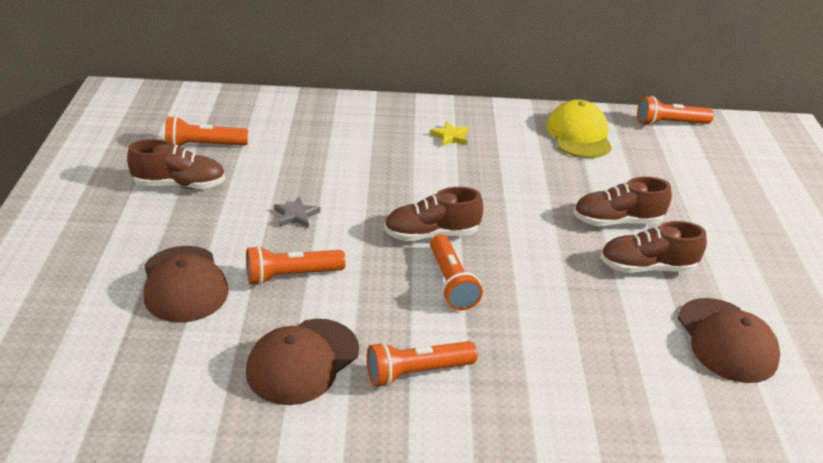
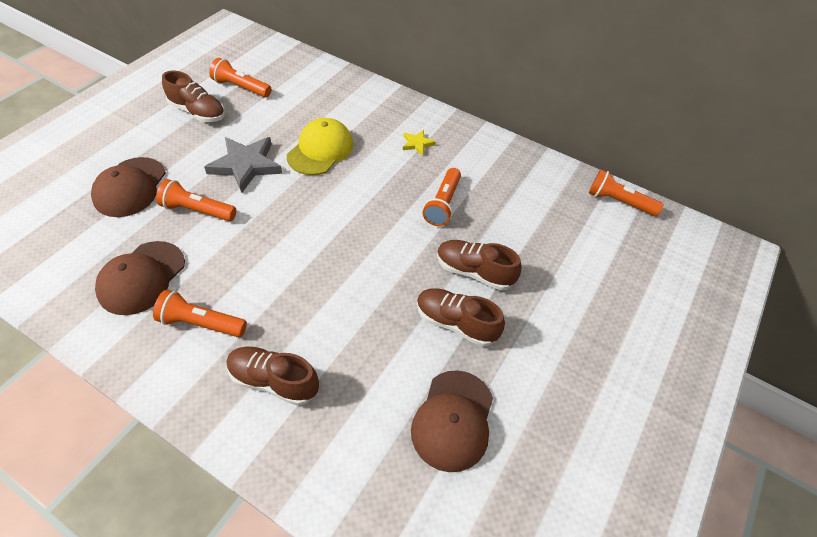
camera: 30 degrees right, 15 degrees up
brown cap [246,319,359,405] -> brown cap turned 45 degrees counterclockwise [95,241,185,315]
grey star [274,197,321,228] -> grey star [204,137,283,193], size x2.03
brown shoe [384,187,483,241] -> brown shoe moved to [226,346,319,406]
orange flashlight [430,234,483,311] -> orange flashlight moved to [422,168,461,226]
yellow cap [546,100,612,158] -> yellow cap moved to [287,118,353,175]

